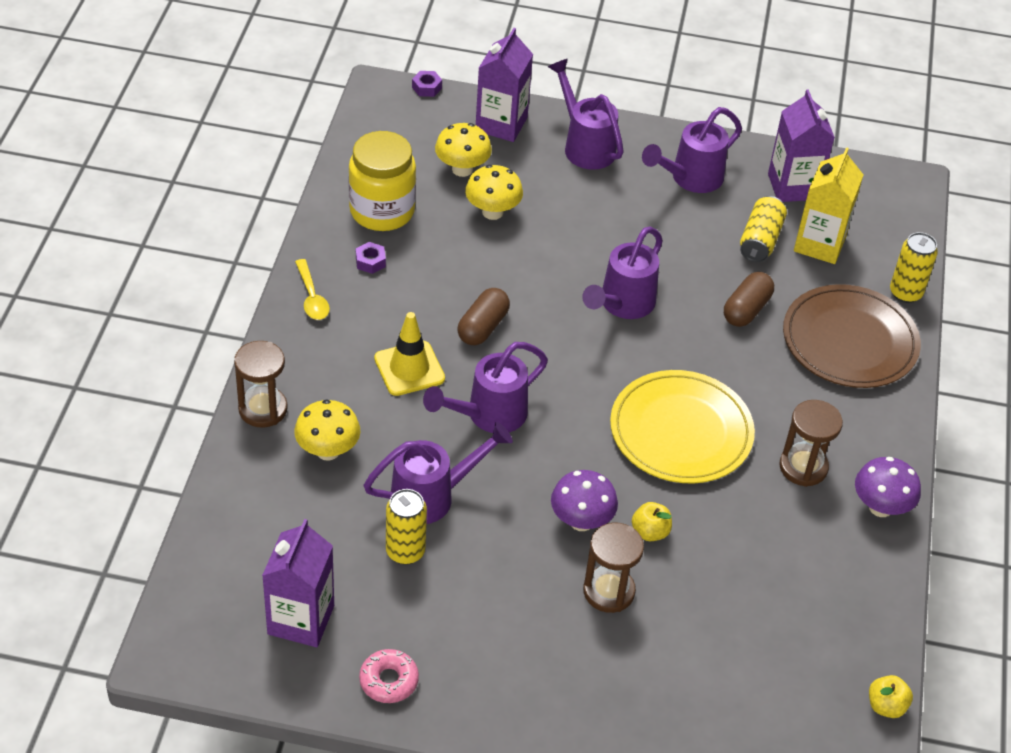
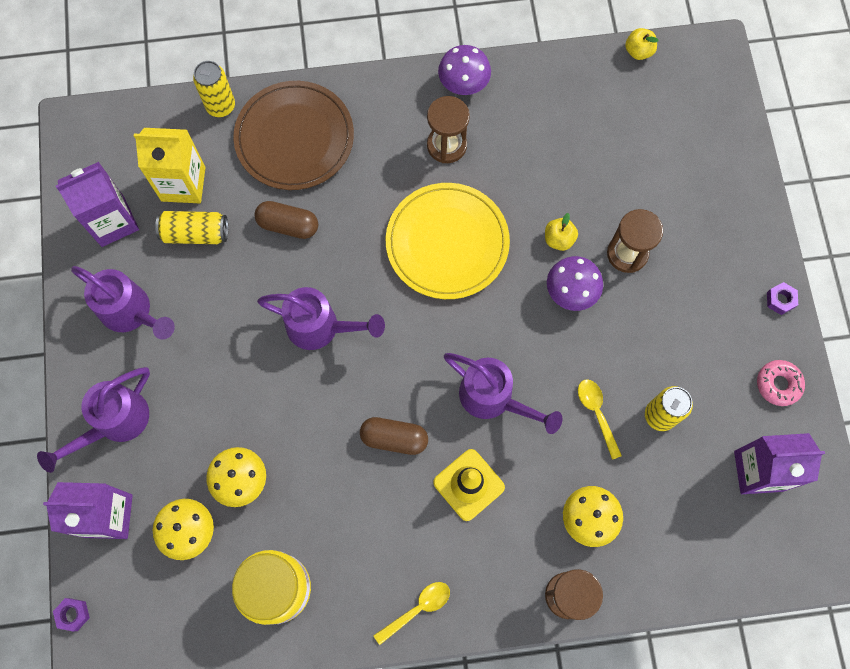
camera: 105 degrees left, 25 degrees up
purple nut [356,242,386,274] -> purple nut moved to [767,282,798,315]
purple watering can [363,422,513,524] -> yellow spoon [578,379,622,460]

